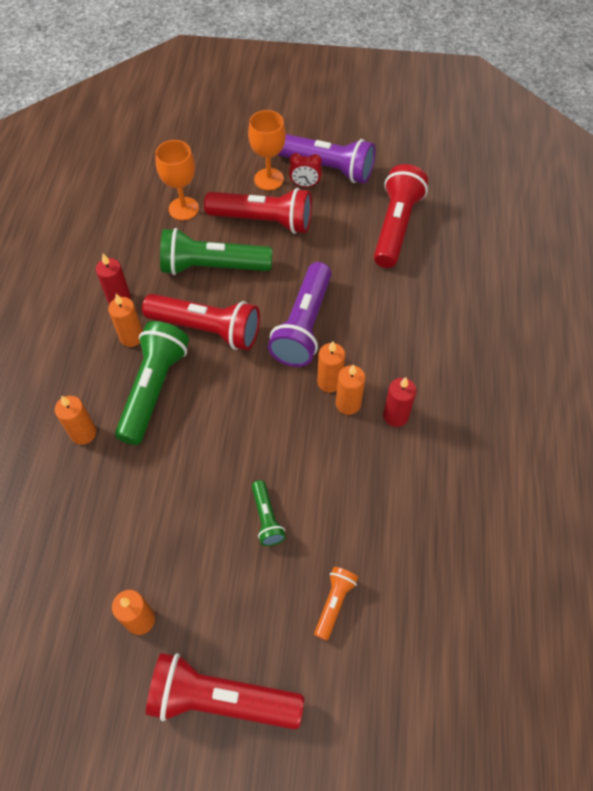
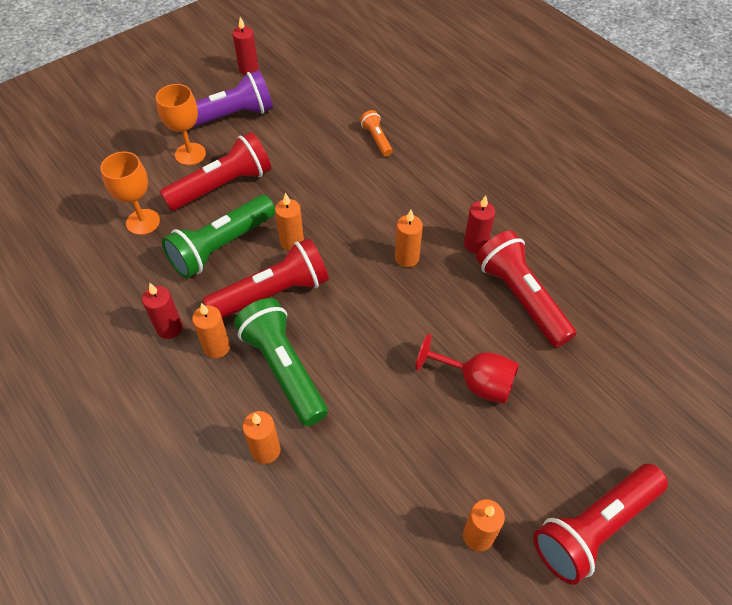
camera: 45 degrees left, 5 degrees down
green flashlight [252,480,286,546] -> red goblet [415,334,519,404]
purple flashlight [268,262,332,367] -> none
red clock [289,153,322,187] -> none
orange flashlight [314,567,358,641] -> orange flashlight moved to [360,110,393,157]
orange candle [336,364,365,415] -> orange candle moved to [275,193,304,251]
red flashlight [374,164,428,268] -> red flashlight moved to [476,231,576,348]
none -> red candle [233,17,259,75]

